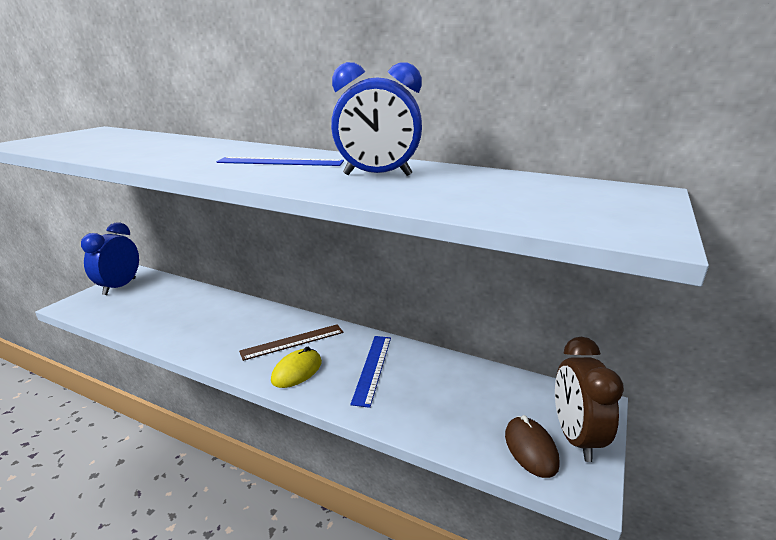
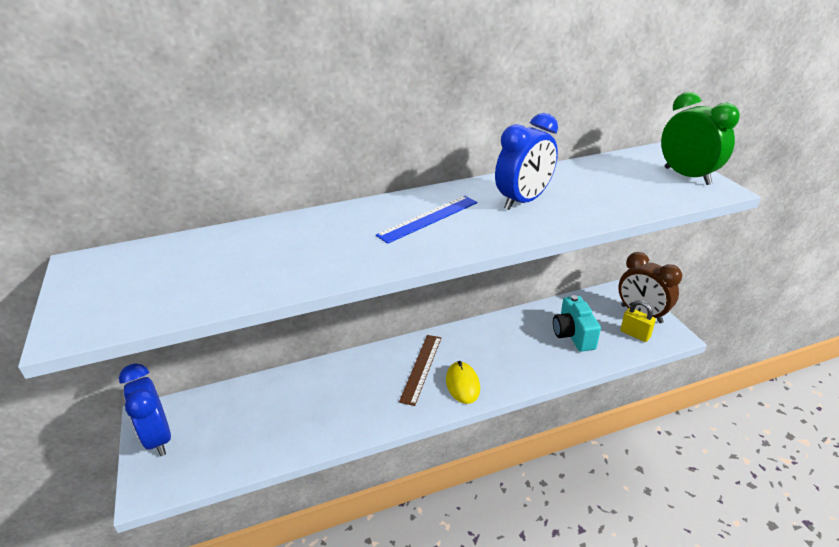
camera: 45 degrees left, 10 degrees up
blue ruler [350,336,391,408] -> none
brown mouse [505,415,560,478] -> yellow padlock [620,300,656,342]
none -> turquoise camera [553,295,601,352]
none -> green clock [661,92,740,185]

